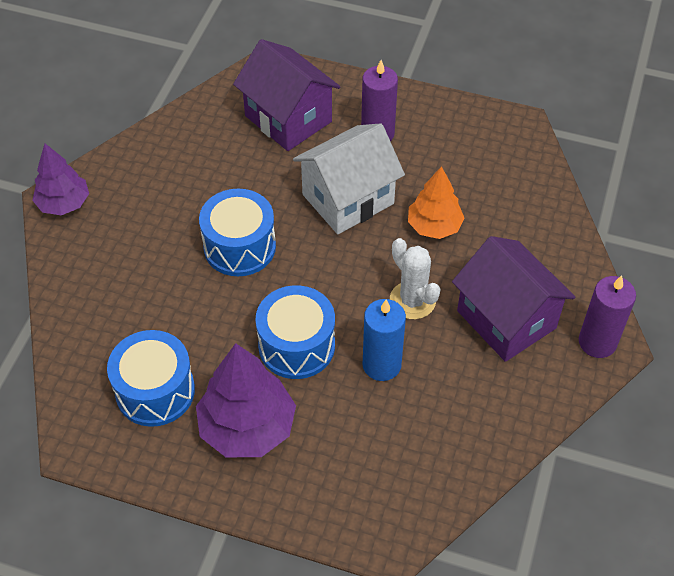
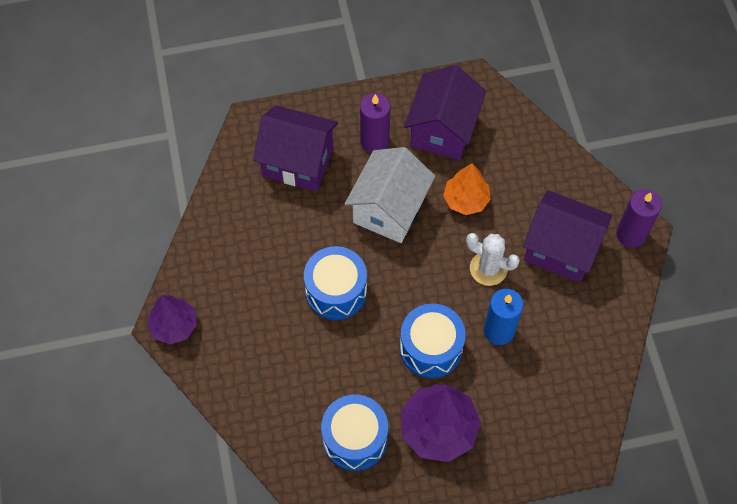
camera: 30 degrees left, 10 degrees up
none -> purple house [404,65,486,160]

